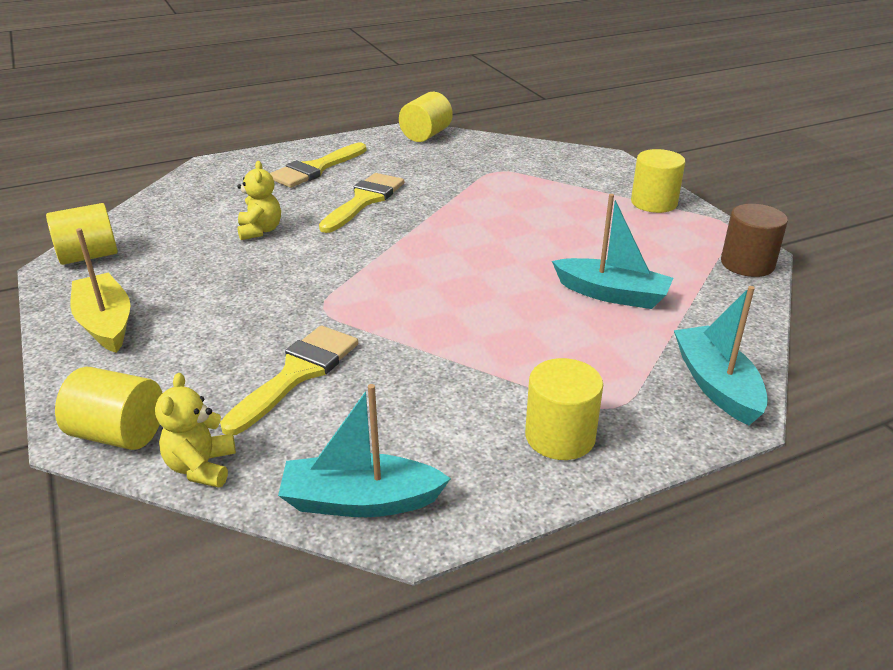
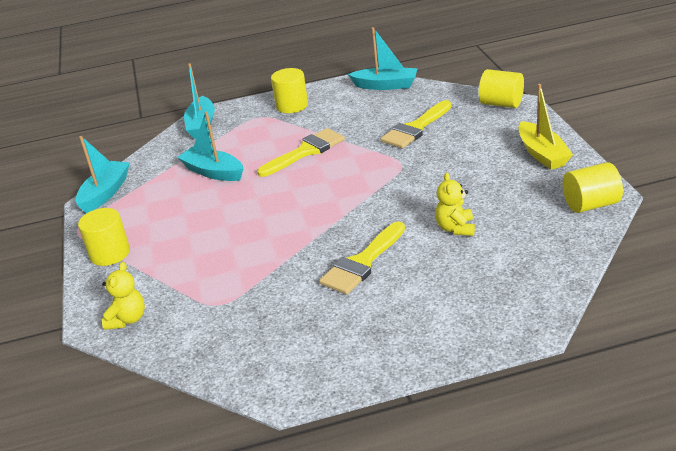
camera: 165 degrees left, 0 degrees up
yellow teddy bear [155,373,236,488] -> yellow teddy bear moved to [102,262,145,330]
yellow brush [270,143,366,188] -> yellow brush moved to [257,128,345,177]
yellow cylinder [399,92,453,142] -> none
brown cylinder [721,204,788,277] -> turquoise boat [75,136,130,213]

